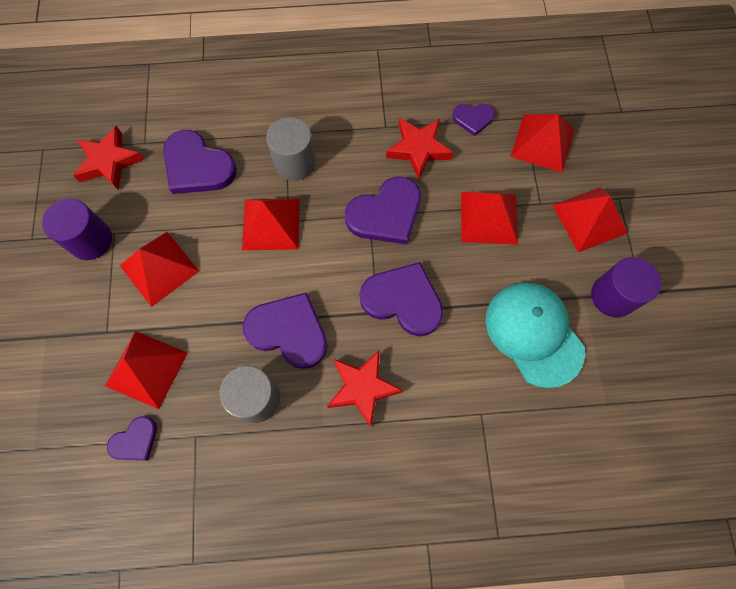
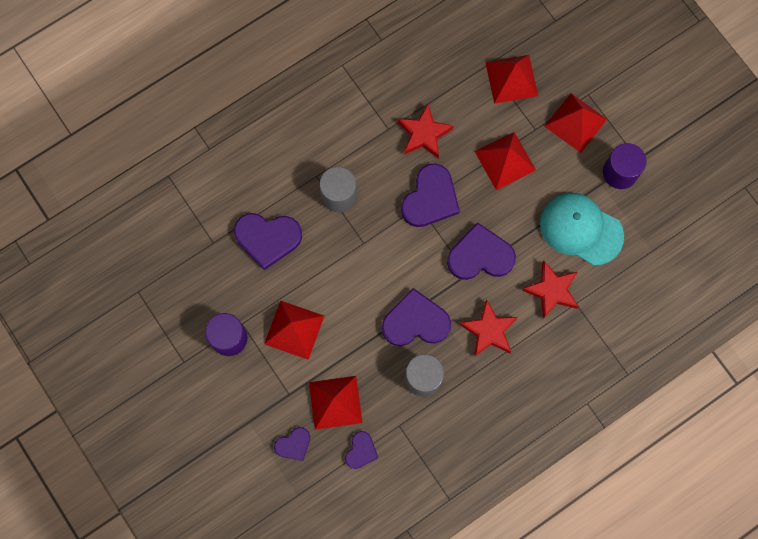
camera: 30 degrees left, 5 degrees up
red star [73,126,144,190] -> red star moved to [522,261,579,319]
red pyramid [242,199,300,250] -> none
purple heart [452,104,495,136] -> purple heart moved to [274,427,310,461]

